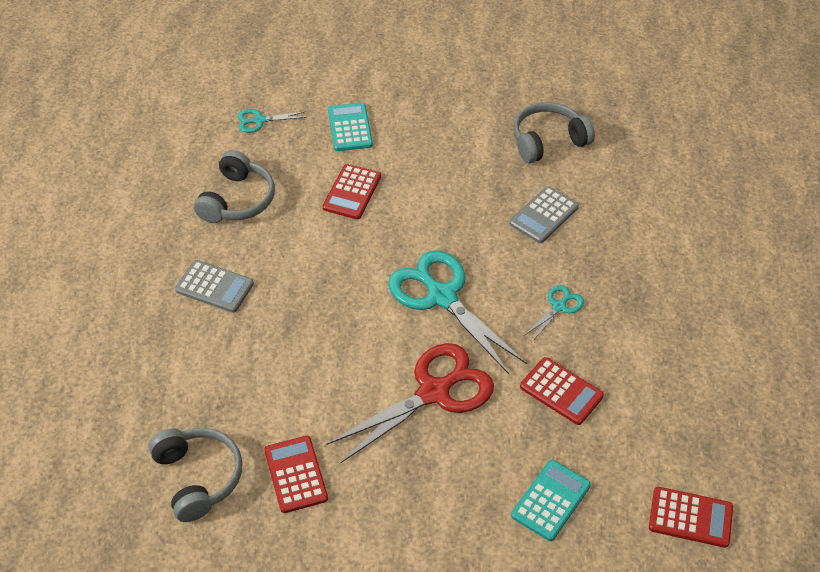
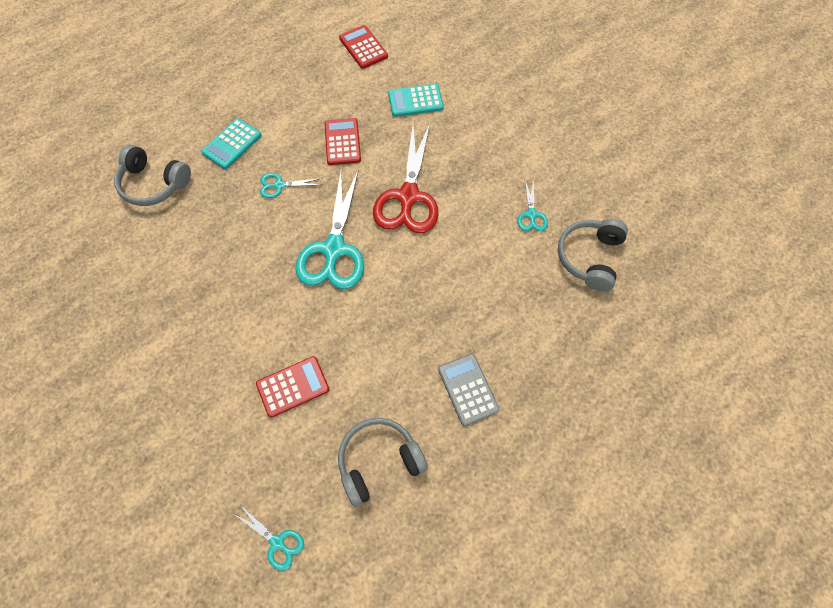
camera: 135 degrees left, 15 degrees up
red calculator [264,436,328,513] -> turquoise scissors [517,180,548,231]
red scissors [326,343,494,463] -> red scissors turned 90 degrees counterclockwise [373,124,439,234]
turquoise calculator [328,103,373,151] -> turquoise calculator moved to [202,118,261,169]
grey calculator [510,186,579,243] -> none
grey headphones [513,102,595,163] -> grey headphones moved to [114,145,191,206]

